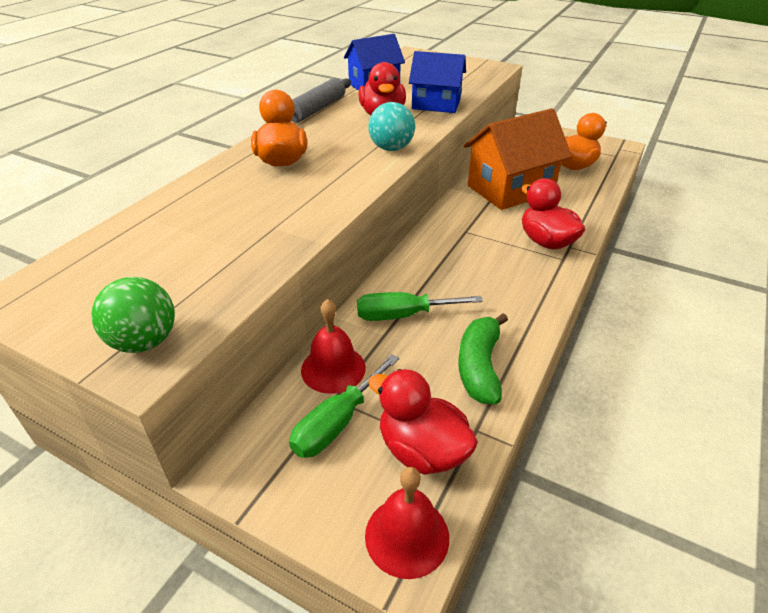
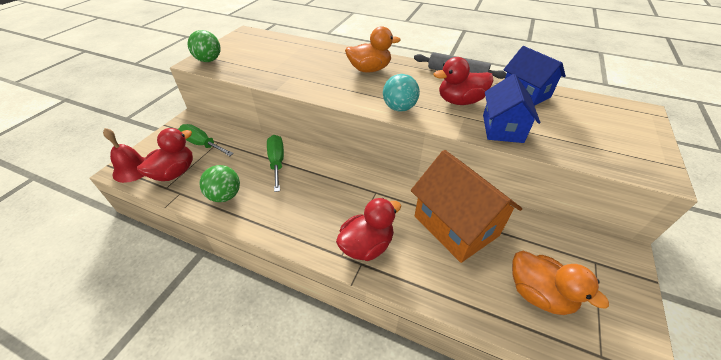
camera: 85 degrees right, 5 degrees up
red bell [301,299,366,394] -> none
green banana [458,313,508,404] -> green ball [199,165,240,202]

